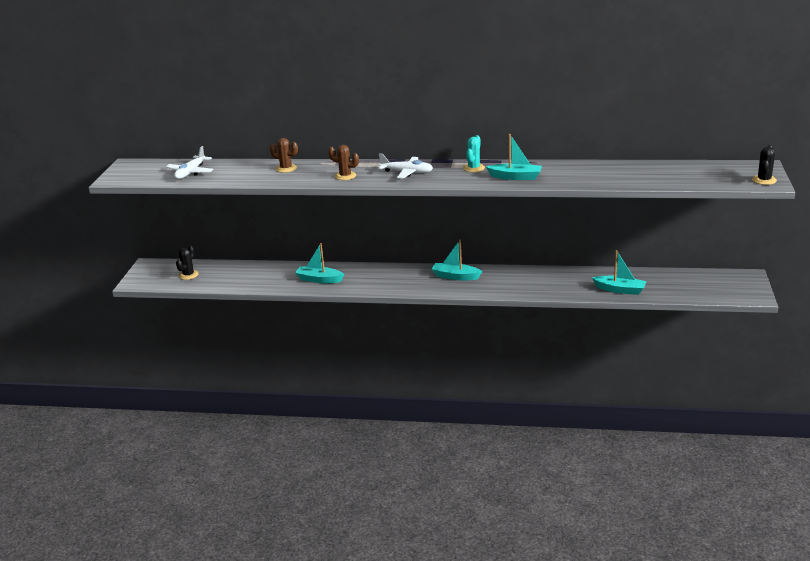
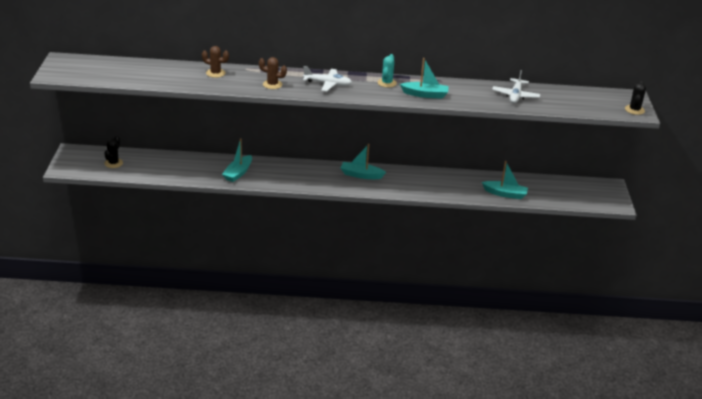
camera: 10 degrees left, 5 degrees up
white plane [166,146,213,179] -> white plane moved to [492,70,540,103]
turquoise boat [295,243,345,283] -> turquoise boat turned 75 degrees counterclockwise [222,138,252,182]

